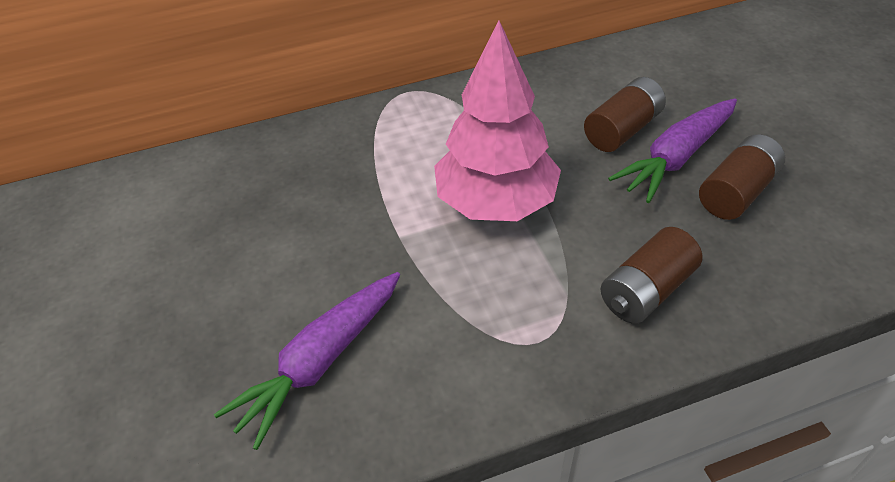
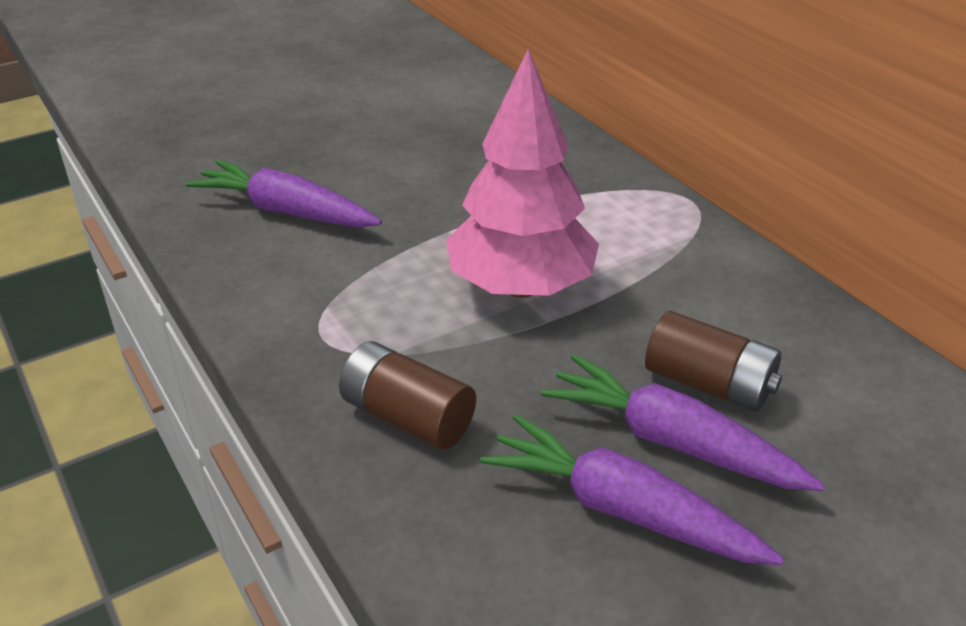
camera: 75 degrees right, 10 degrees down
brown battery [699,134,785,220] -> purple carrot [480,414,784,565]

